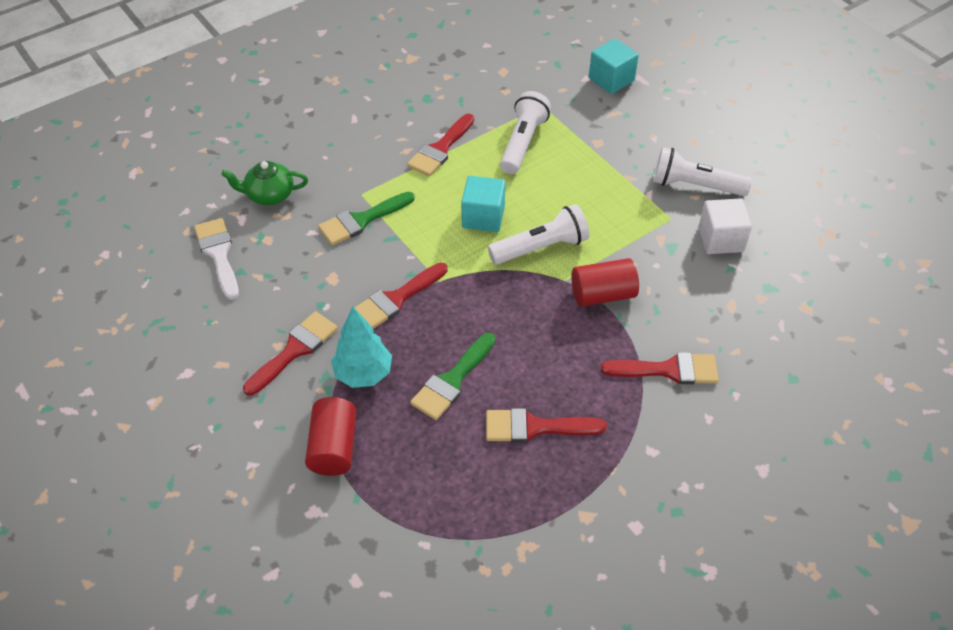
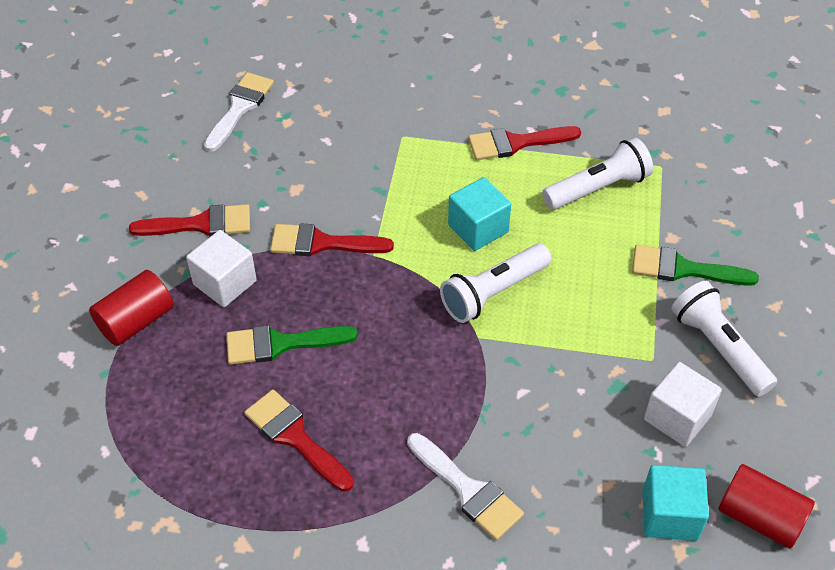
camera: 45 degrees right, 0 degrees up
green teapot [221,161,308,205] -> none
green brush [318,192,415,245] -> green brush moved to [632,245,759,286]
turquoise tree [331,307,392,388] -> white cube [186,230,257,307]
white flashlight [488,204,589,265] -> white flashlight turned 120 degrees clockwise [440,244,551,323]
red cylinder [572,258,639,307] -> red cylinder moved to [718,464,815,549]
turquoise cube [589,39,639,94] -> turquoise cube moved to [643,465,709,541]
red brush [601,352,719,384] -> white brush [407,433,524,540]

